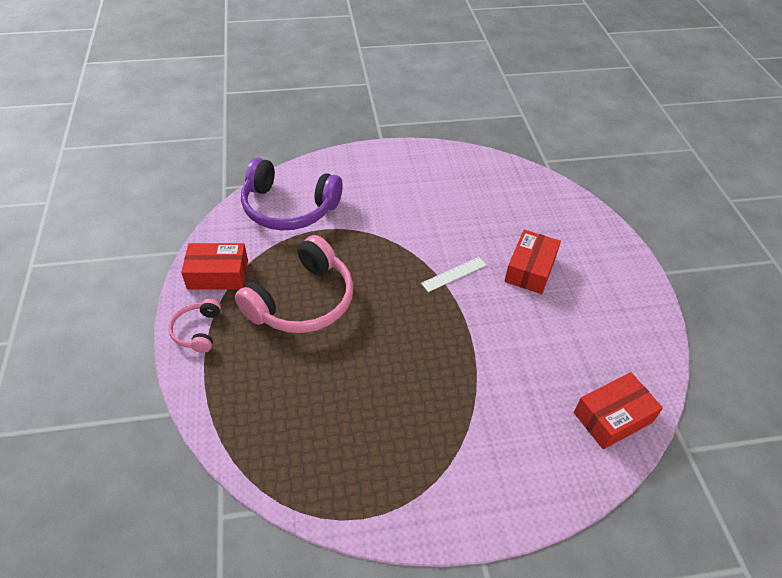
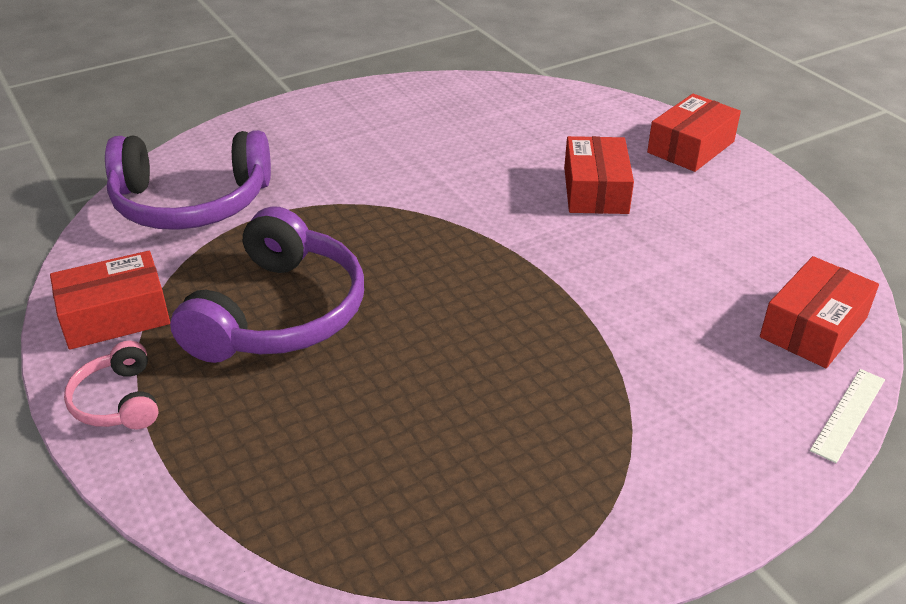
camera: 20 degrees left, 10 degrees down
pink headphones [235,235,354,333] -> purple headphones [170,206,364,363]
white ruler [421,257,486,292] -> white ruler moved to [810,369,885,463]
none -> red box [647,94,741,172]

